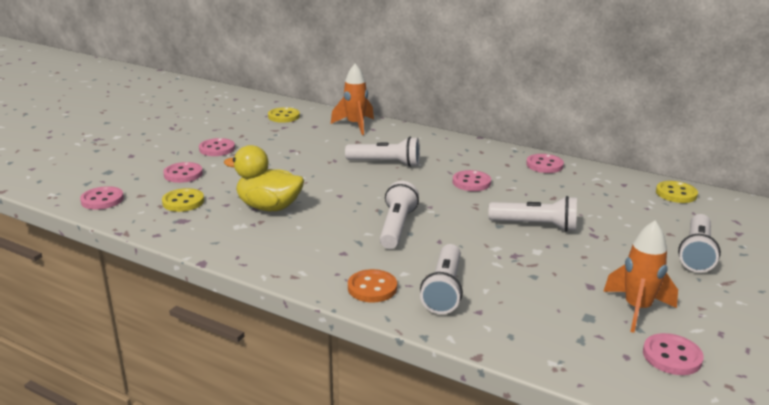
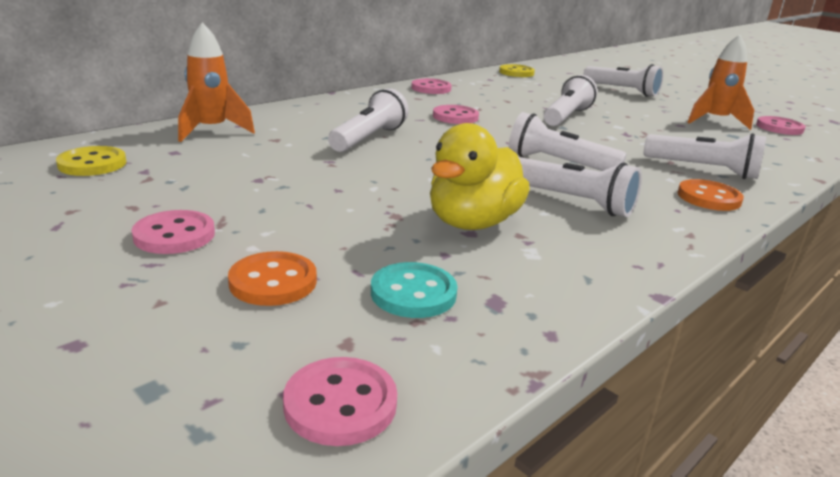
camera: 75 degrees left, 0 degrees up
yellow button [162,188,204,212] -> turquoise button [371,262,458,318]
pink button [163,162,203,183] -> orange button [228,251,317,306]
none -> white flashlight [518,157,642,217]

